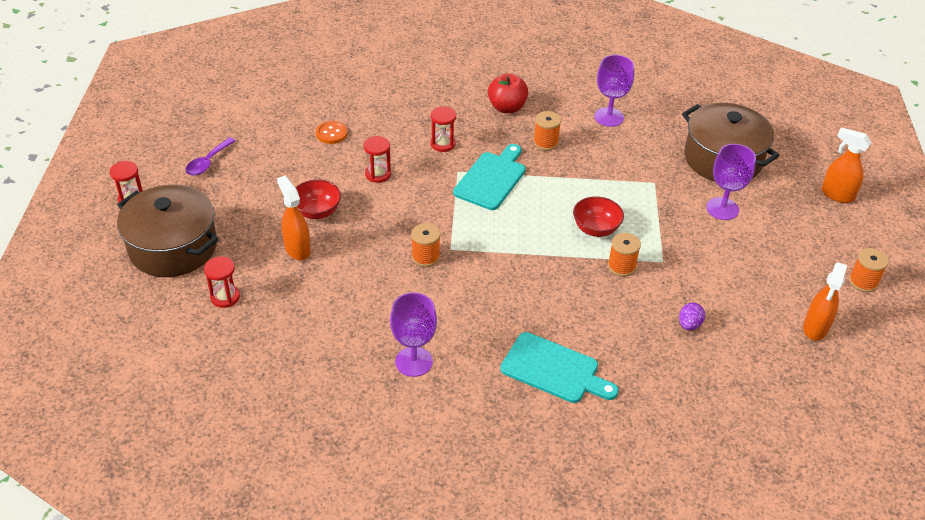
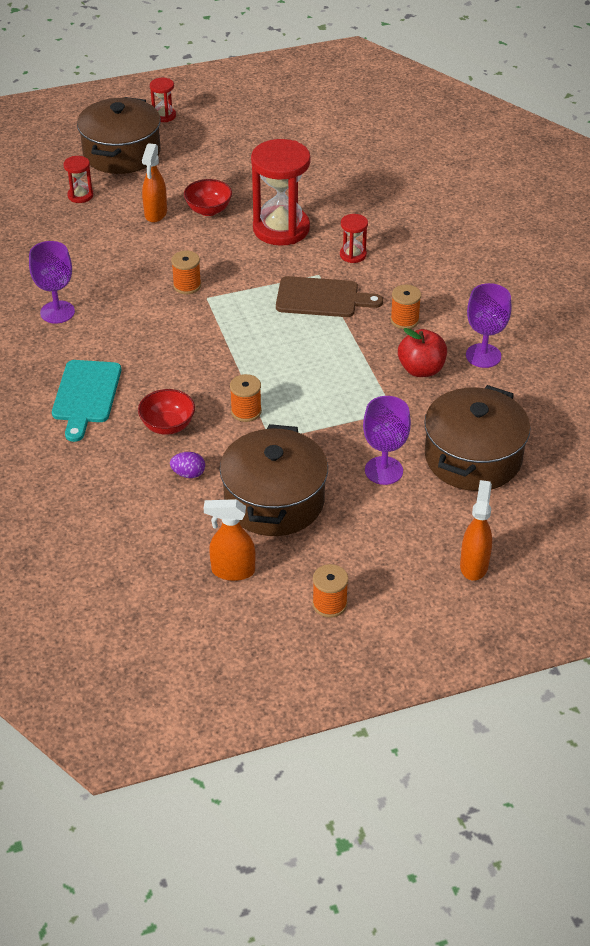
camera: 70 degrees right, 0 degrees up
purple spoon [185,138,235,176] -> none
orange spray bottle [277,176,311,260] -> orange spray bottle turned 150 degrees clockwise [142,143,167,222]
orange button [316,121,348,144] -> none
red hourglass [364,136,391,183] -> red hourglass [251,139,311,246], size x2.17
turquoise cutting board [453,144,526,210] -> brown cutting board [276,276,383,317]
red apple [488,73,528,113] -> red apple moved to [398,328,447,377]
red bowl [573,196,624,237] -> red bowl moved to [138,389,195,435]
none -> brown pot [220,424,328,536]

